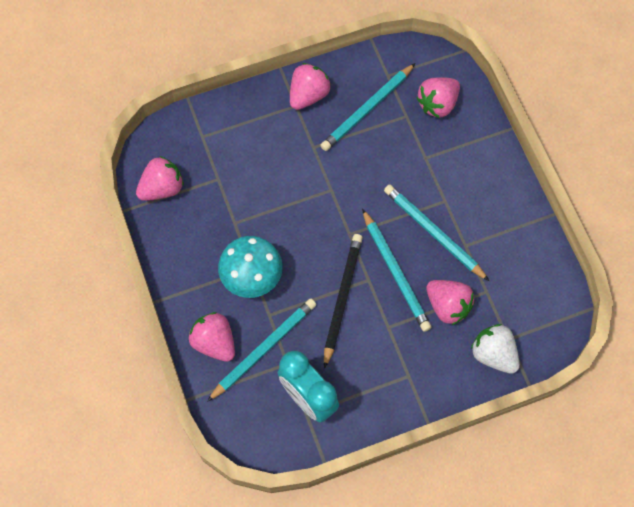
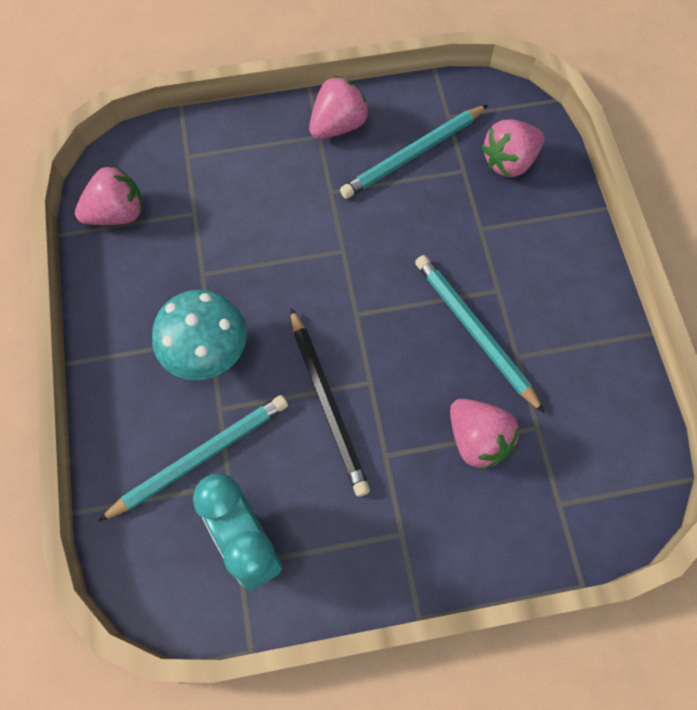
camera: 10 degrees right, 0 degrees up
pink strawberry [189,312,235,362] -> none
black pencil [324,234,363,369] -> black pencil turned 135 degrees clockwise [291,308,370,497]
turquoise pencil [362,209,432,332] -> none
white strawberry [471,324,520,374] -> none

